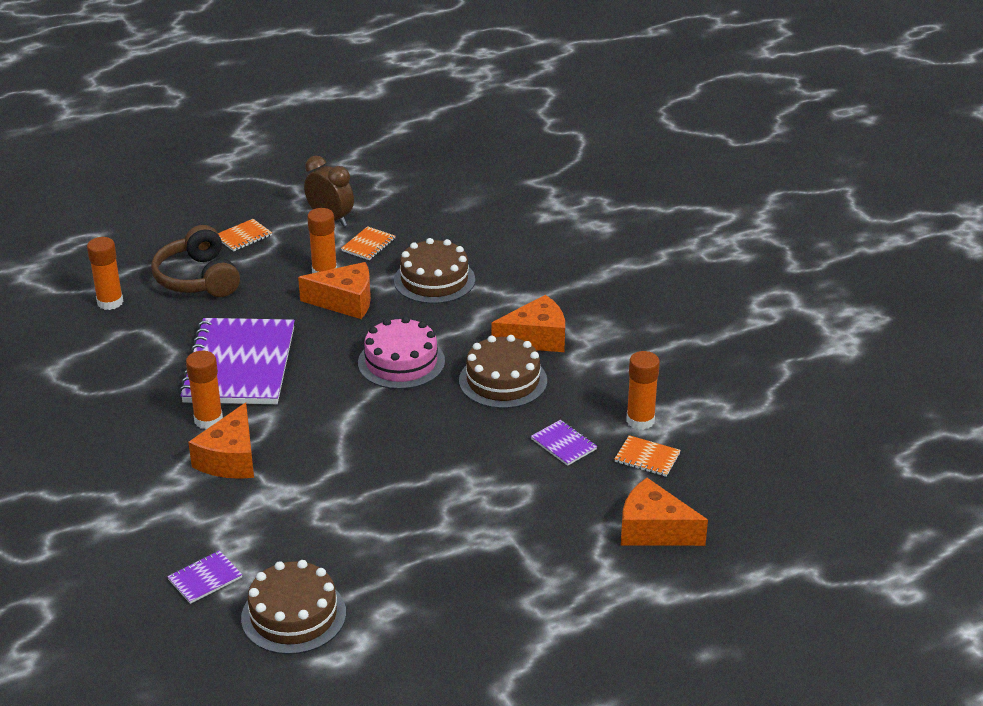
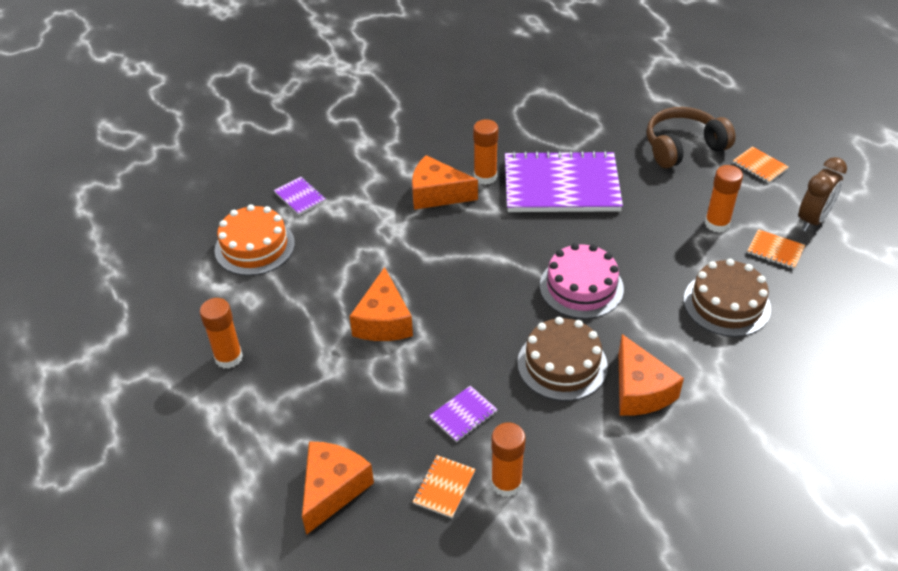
camera: 90 degrees right, 10 degrees up
orange glue stick [87,237,124,310] -> orange glue stick moved to [200,298,243,369]
brown cake [241,560,346,654] -> orange cake [215,204,295,276]
orange cheese [298,262,371,319] -> orange cheese moved to [349,267,413,341]

